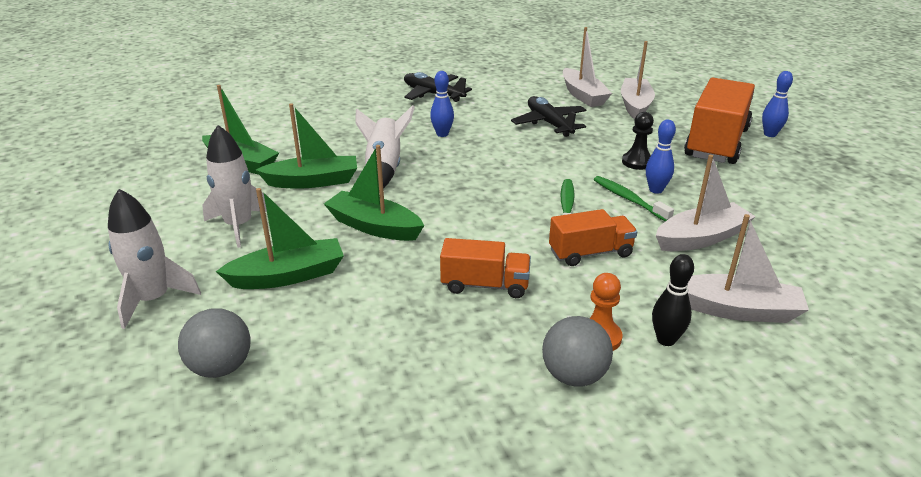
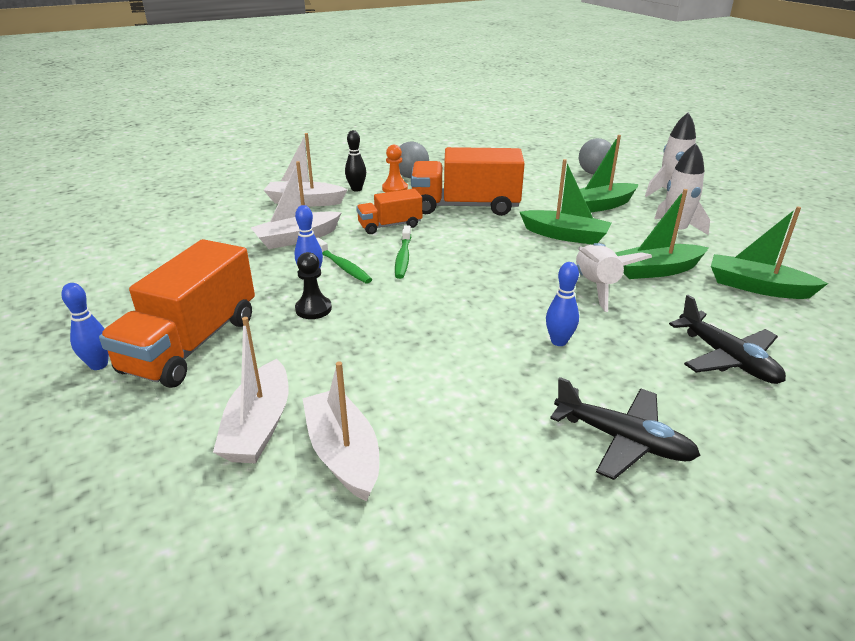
camera: 175 degrees right, 0 degrees up
orange truck [440,238,531,298] -> orange truck [411,147,525,216], size x1.83
black plane [511,96,587,137] -> black plane moved to [669,295,786,384]

